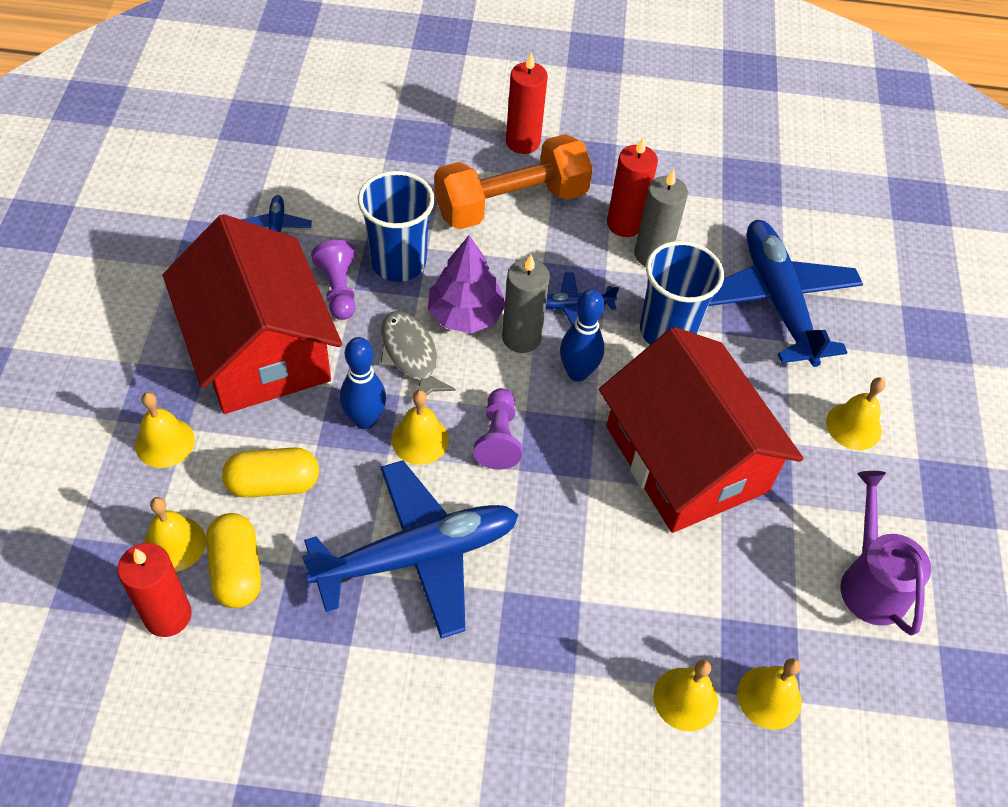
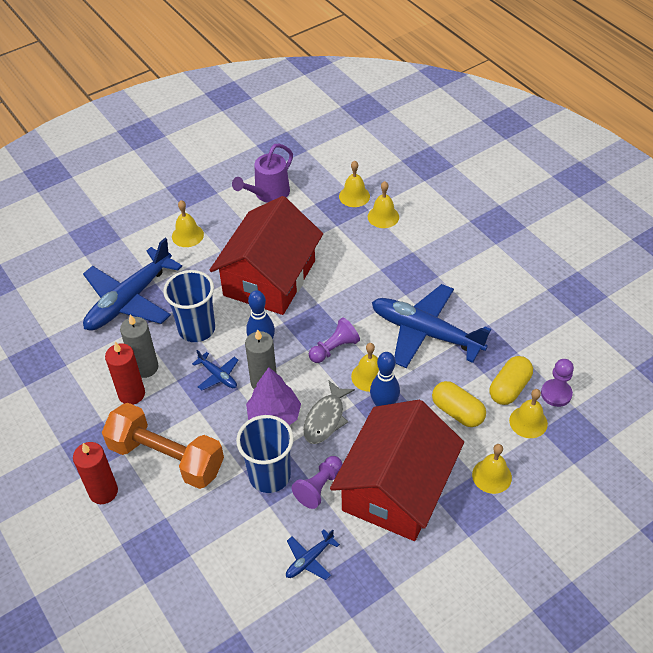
camera: 125 degrees left, 5 degrees down
red candle [117,543,192,637] -> purple pawn [541,359,574,407]

